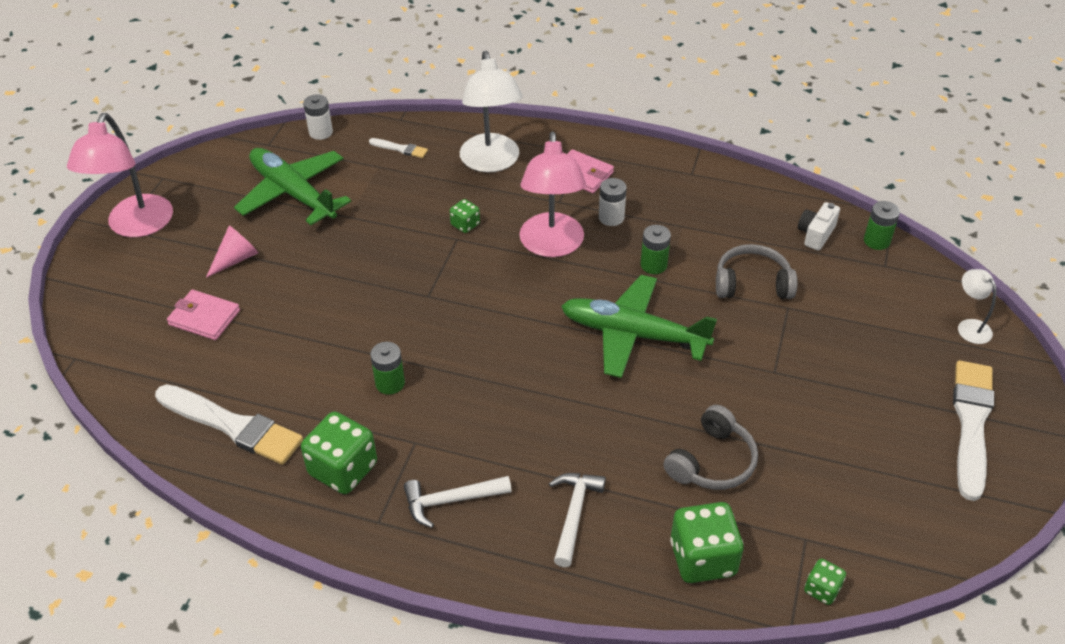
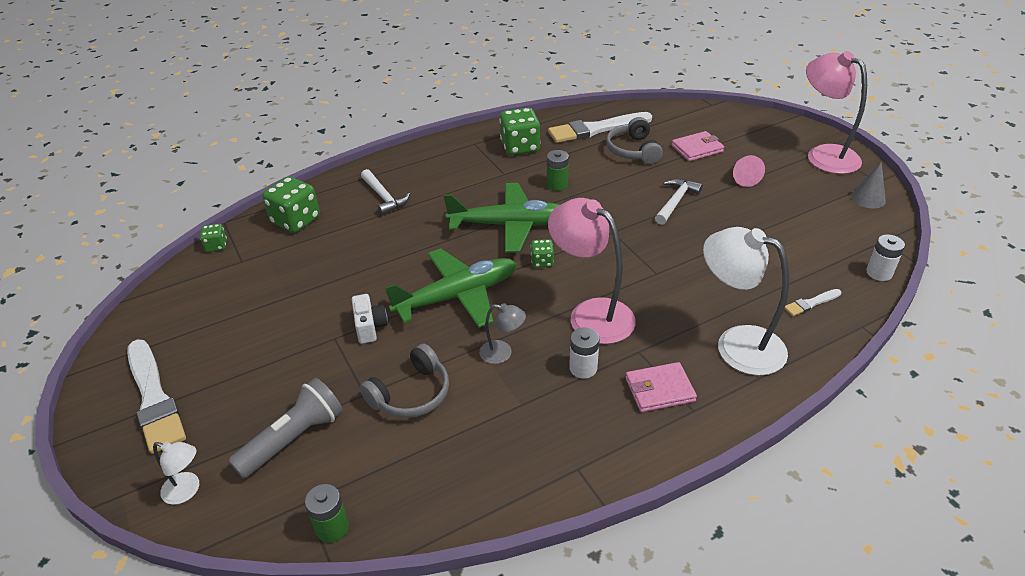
camera: 135 degrees right, 5 degrees down
green plane [234,148,351,225] -> green plane moved to [444,183,560,253]
white hammer [404,476,512,528] -> white hammer moved to [655,178,703,225]
green dice [450,199,480,233] -> green dice moved to [531,239,554,268]
green battery [640,225,671,274] -> grey lamp [479,303,526,364]
grey headphones [663,405,758,490] -> grey headphones moved to [606,117,663,164]
white camera [798,202,840,251] -> white camera moved to [352,294,388,344]
none -> grey flashlight [228,378,343,479]
none -> grey cone [851,161,886,208]

